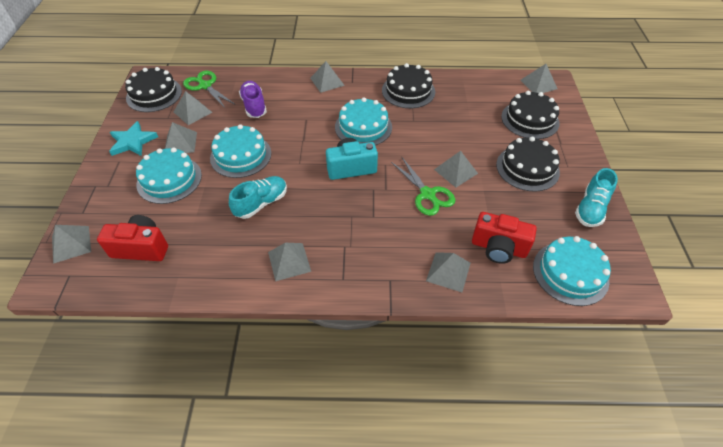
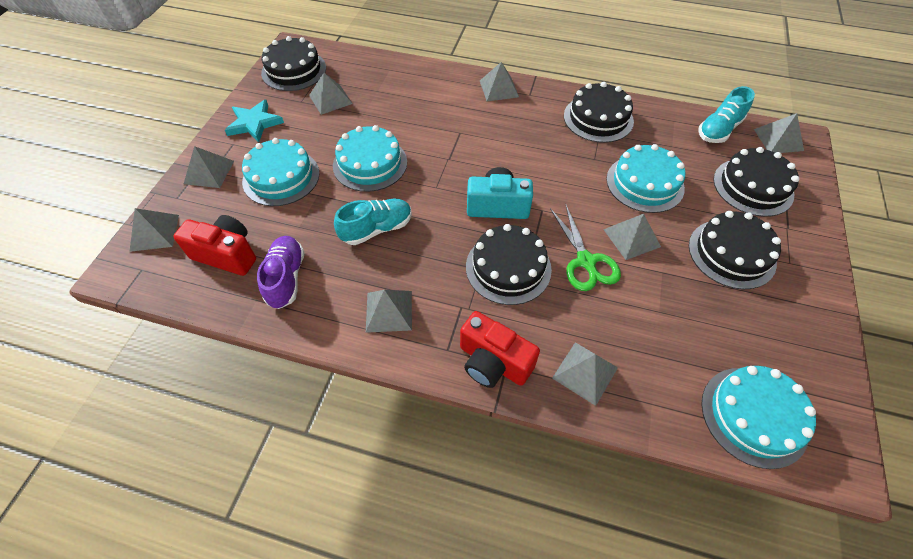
camera: 15 degrees right, 5 degrees up
grey pyramid [165,122,197,153] -> grey pyramid moved to [184,146,234,188]
green scissors [183,71,234,108] -> none
purple shoe [239,81,267,118] -> purple shoe moved to [257,236,305,309]
turquoise cake [335,97,392,145] -> turquoise cake moved to [606,144,685,213]
red camera [472,212,537,264] -> red camera moved to [460,311,540,388]
turquoise shoe [575,168,618,227] -> turquoise shoe moved to [698,86,755,143]
none -> black cake [466,224,552,305]

